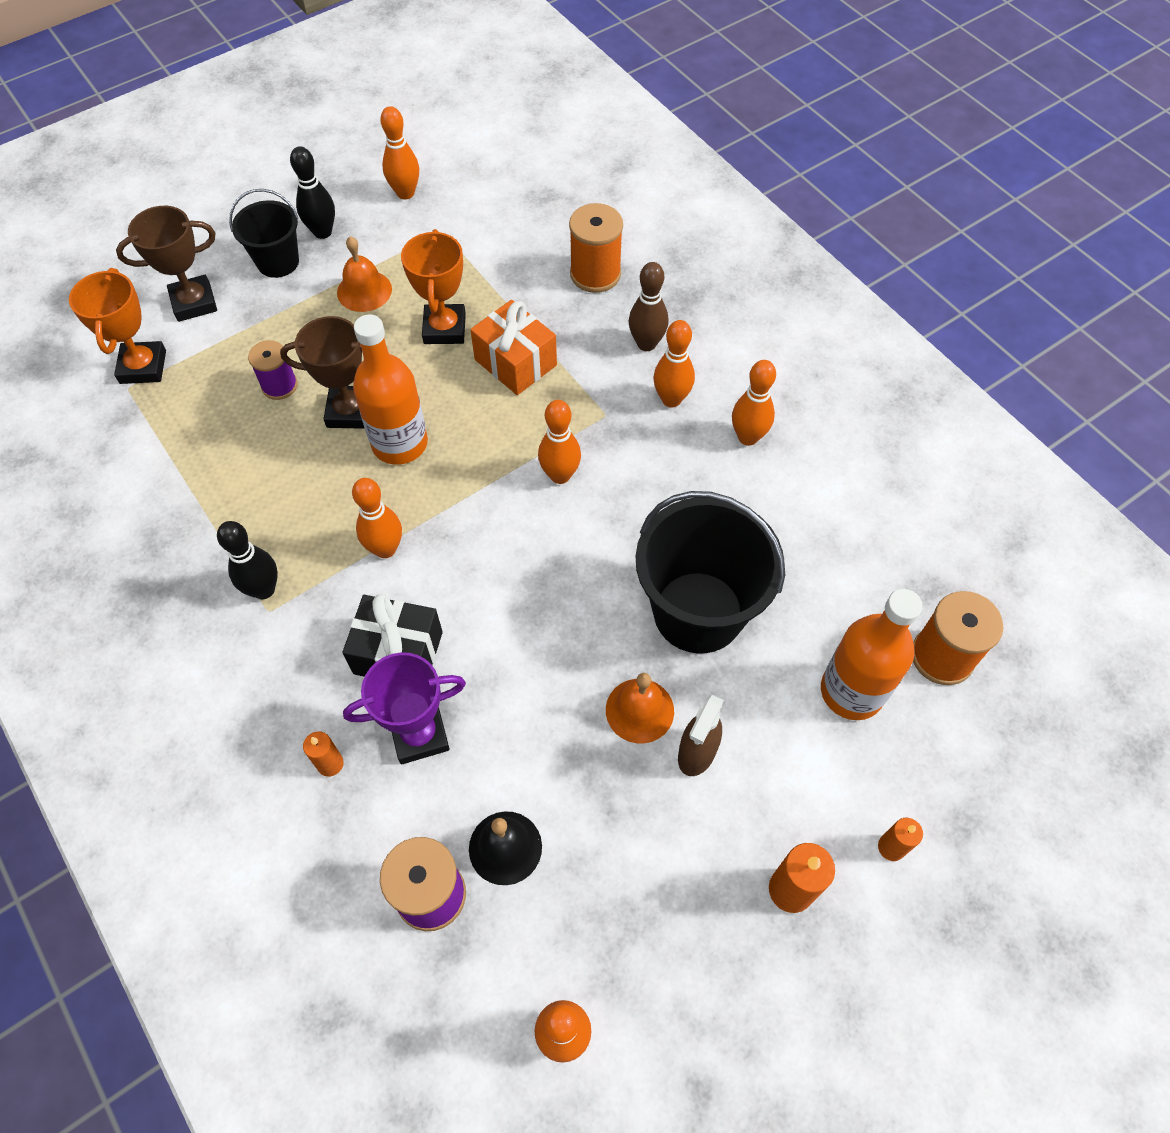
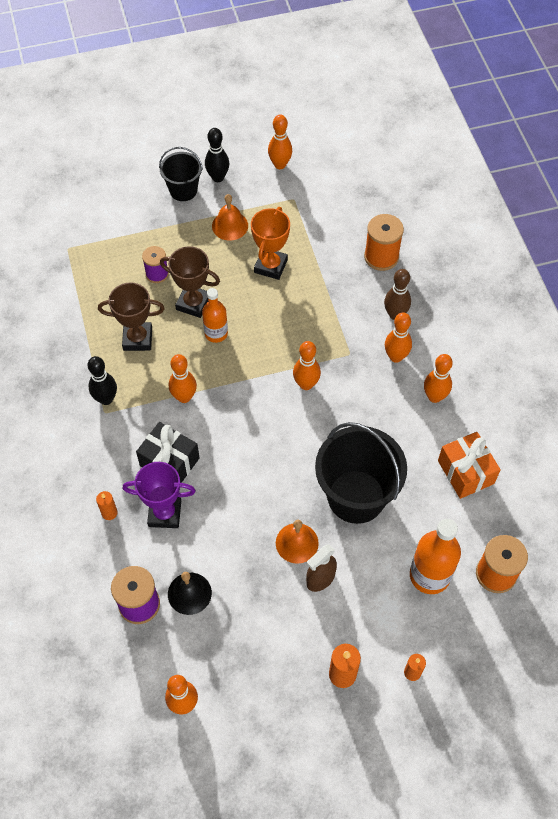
camera: 20 degrees right, 0 degrees up
orange trophy [69,268,166,384] -> none
brown trophy [116,206,217,322] -> brown trophy moved to [98,282,165,351]
orange bottle [353,314,428,465] -> orange bottle [202,288,228,343], size x0.64
orange gift [470,300,557,395] -> orange gift moved to [438,432,501,499]

